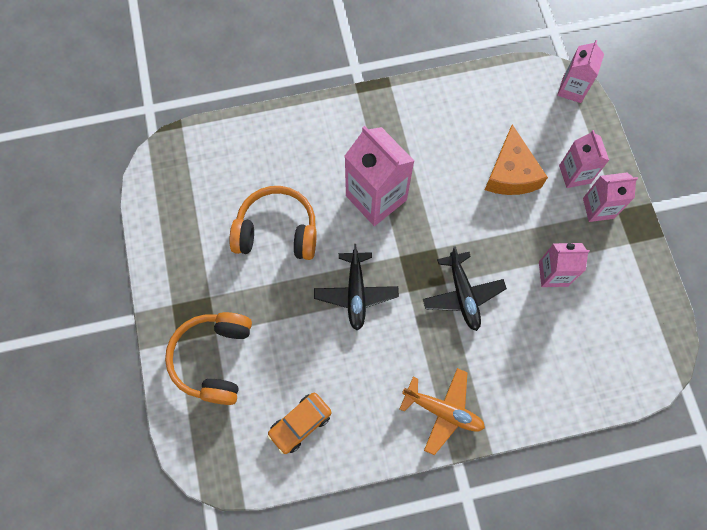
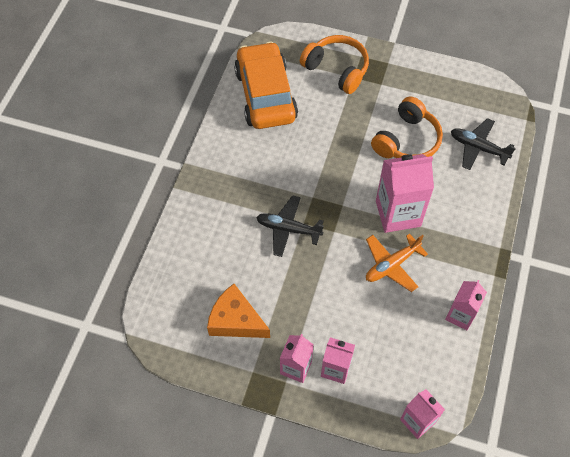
camera: 120 degrees right, 10 degrees down
orange car [267,393,332,454] -> orange car [234,41,298,129], size x2.12
black plane [314,244,399,331] -> black plane moved to [451,118,516,170]
orange plane [400,368,485,455] -> orange plane moved to [366,234,428,292]
orange cheese [485,125,548,195] -> orange cheese moved to [207,284,270,338]
pink carton [539,243,590,287] -> pink carton moved to [445,280,487,330]

